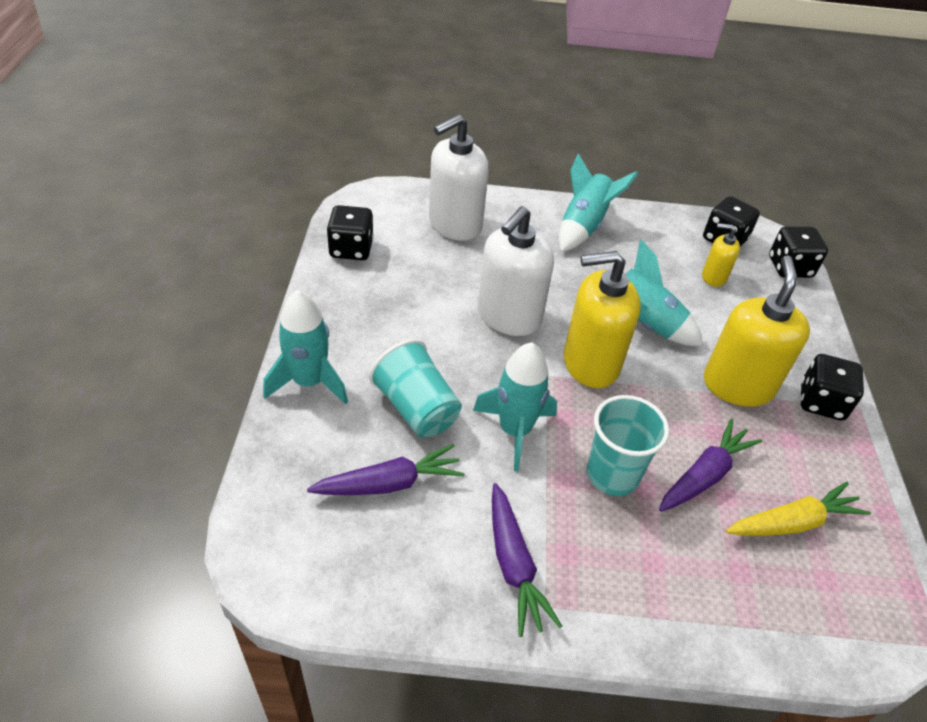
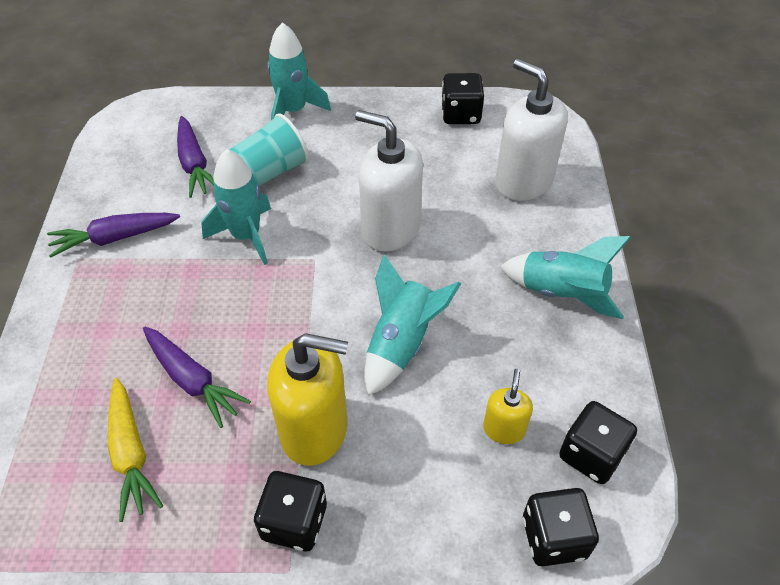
camera: 90 degrees right, 5 degrees up
yellow soap dispenser [564,251,641,388] -> none
turquoise cup [587,395,669,496] -> none

